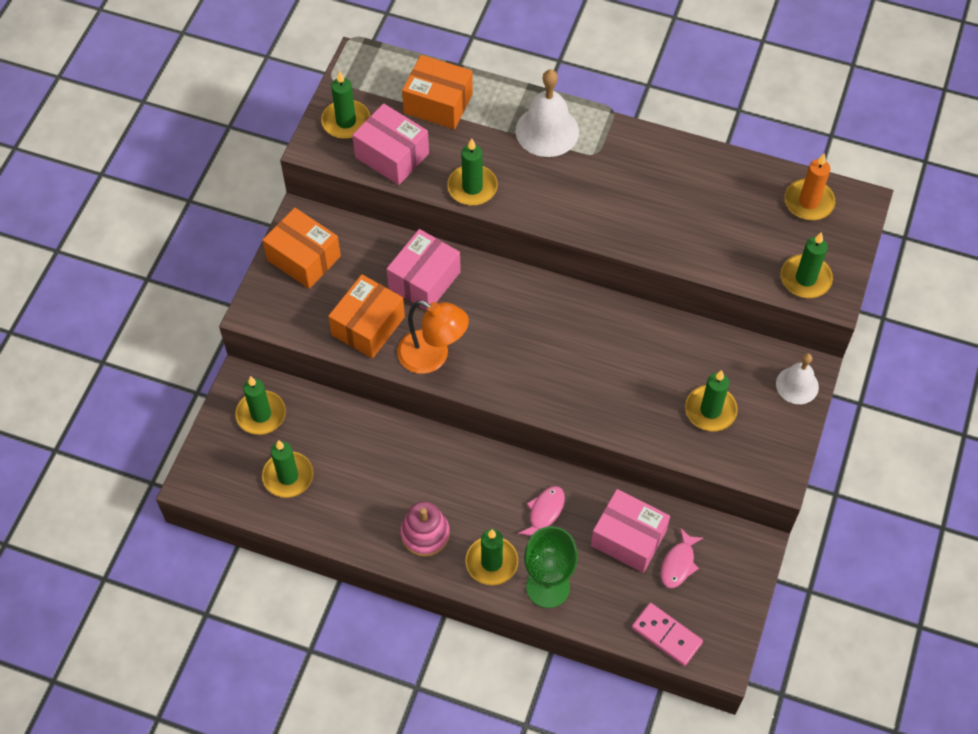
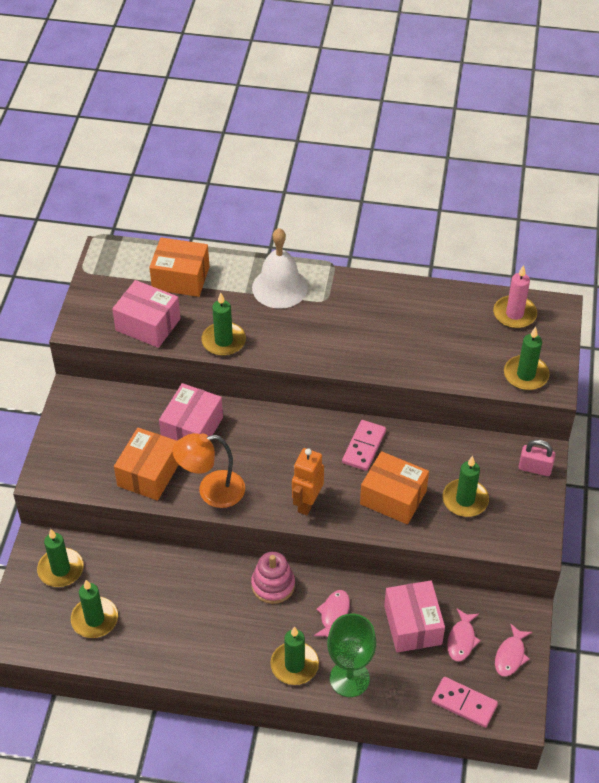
camera: 10 degrees left, 10 degrees down
orange box [262,208,341,289] -> orange box moved to [360,451,429,524]
green candle [321,71,370,139] -> none
orange lamp [397,300,469,374] -> orange lamp turned 150 degrees clockwise [172,433,245,508]
pink stacking toy [400,501,450,557] -> pink stacking toy moved to [251,552,295,604]
pink box [591,489,670,573] -> pink box turned 60 degrees clockwise [384,581,445,652]
white bell [776,353,819,404] -> pink padlock [519,439,556,476]
orange candle [785,153,836,220] -> pink candle [493,265,537,329]
none -> orange robot [292,448,324,515]
none -> pink domino [342,420,386,471]
none -> pink fish [495,623,532,677]

